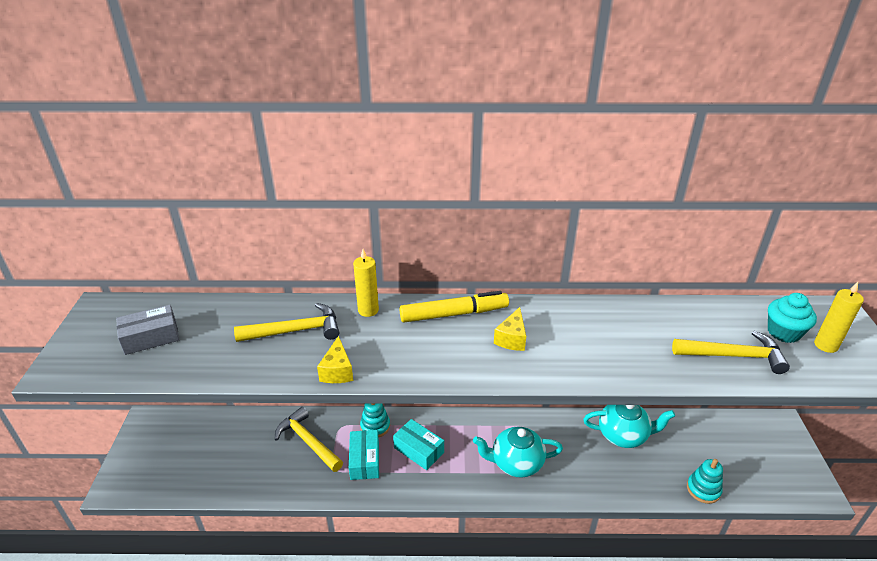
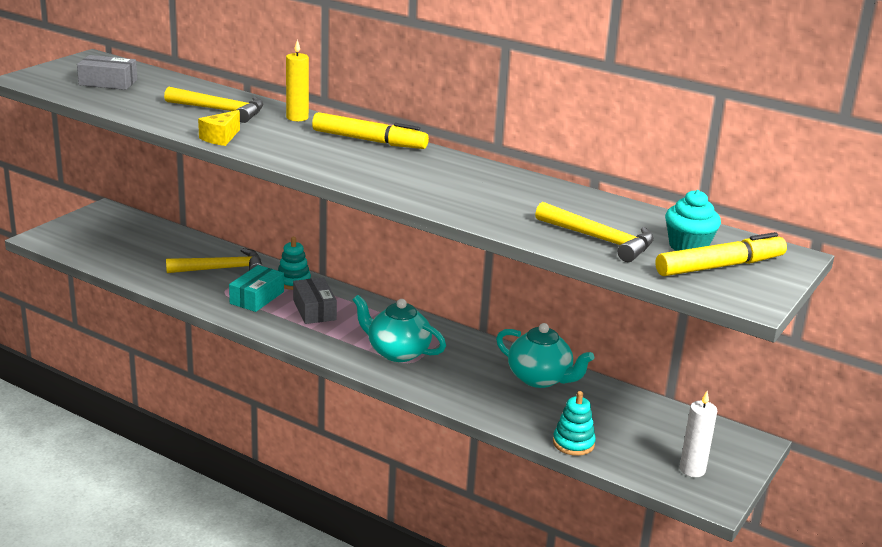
camera: 30 degrees right, 10 degrees down
yellow hammer [275,407,343,472] -> yellow hammer turned 90 degrees clockwise [166,248,263,273]
turquoise box [393,419,444,470] -> grey box [293,277,337,324]
yellow cheese [494,307,526,351] -> none
yellow candle [814,282,864,353] -> yellow marker [655,232,787,276]
none -> white candle [680,391,717,477]

